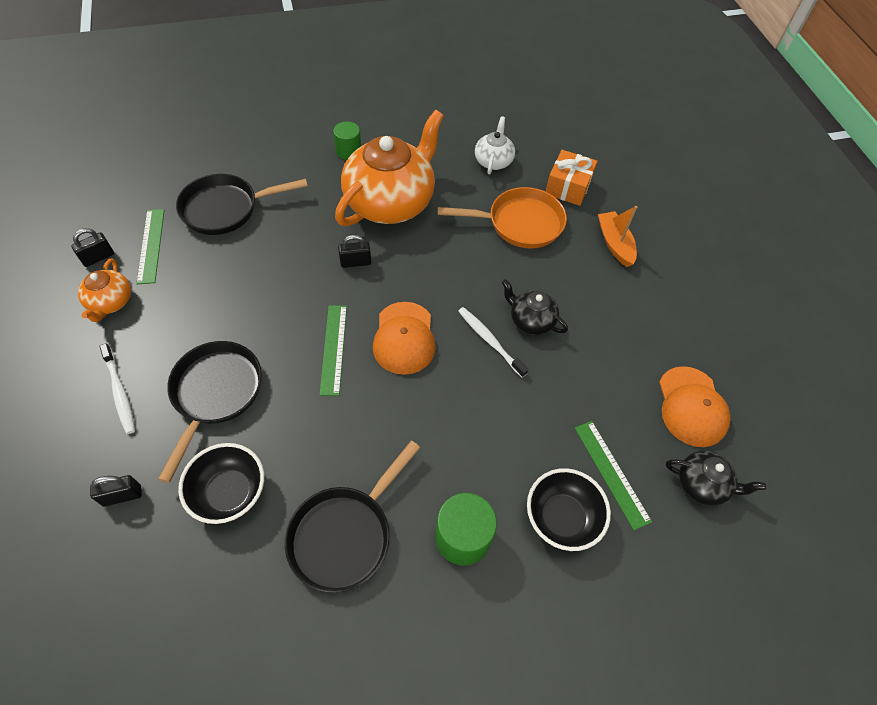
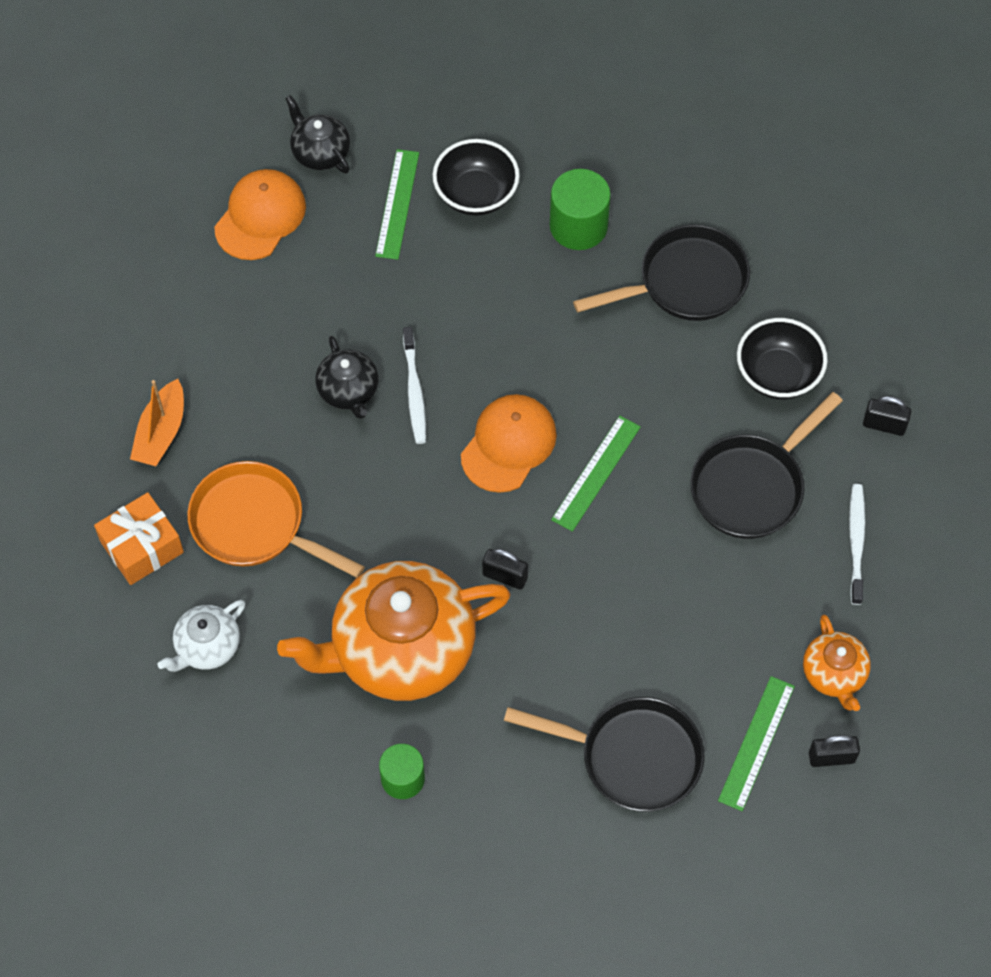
camera: 145 degrees left, 5 degrees up
orange teapot [78,258,131,322] -> orange teapot turned 135 degrees clockwise [803,615,871,711]

